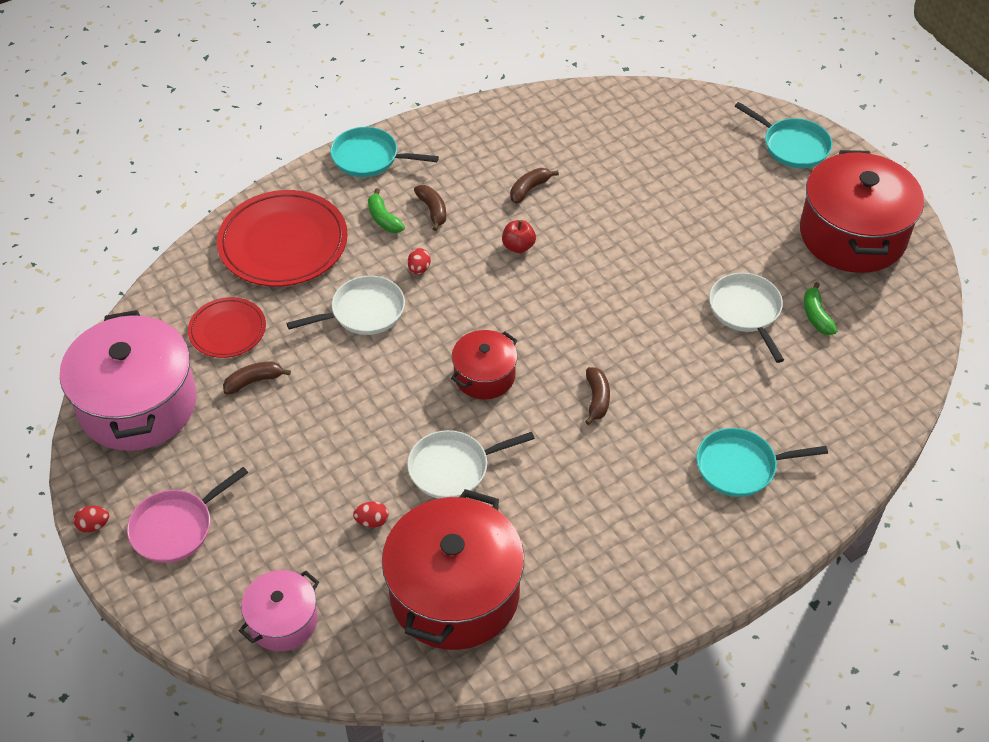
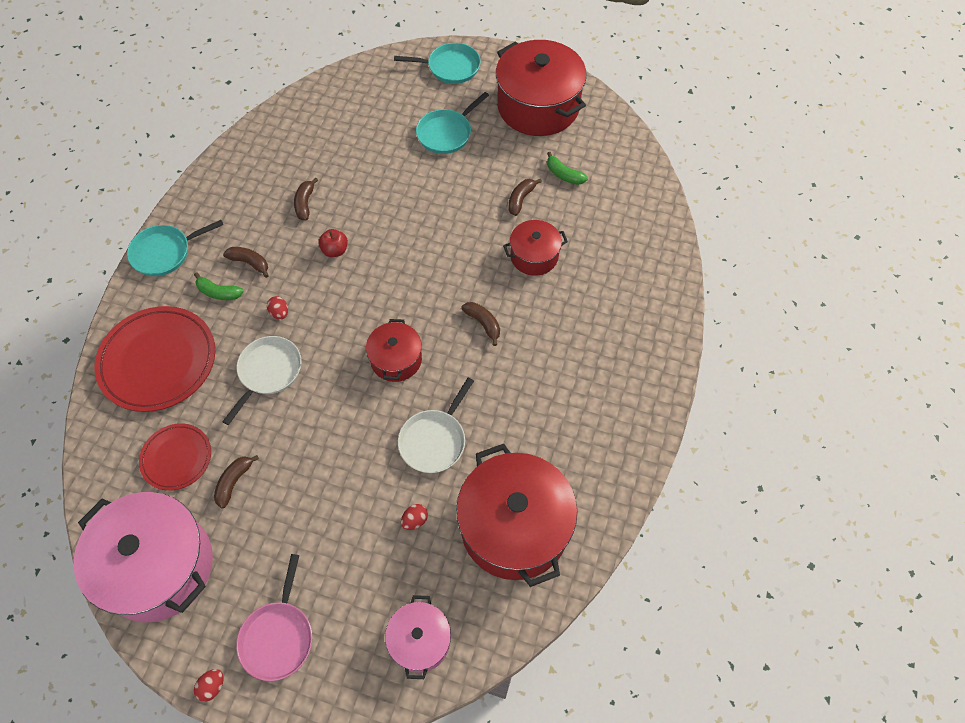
camera: 40 degrees left, 10 degrees up
turquoise pan [696,428,828,497] -> turquoise pan moved to [416,92,489,154]
white pan [709,273,784,363] -> brown banana [508,179,542,216]
none -> red pot [503,220,568,276]

